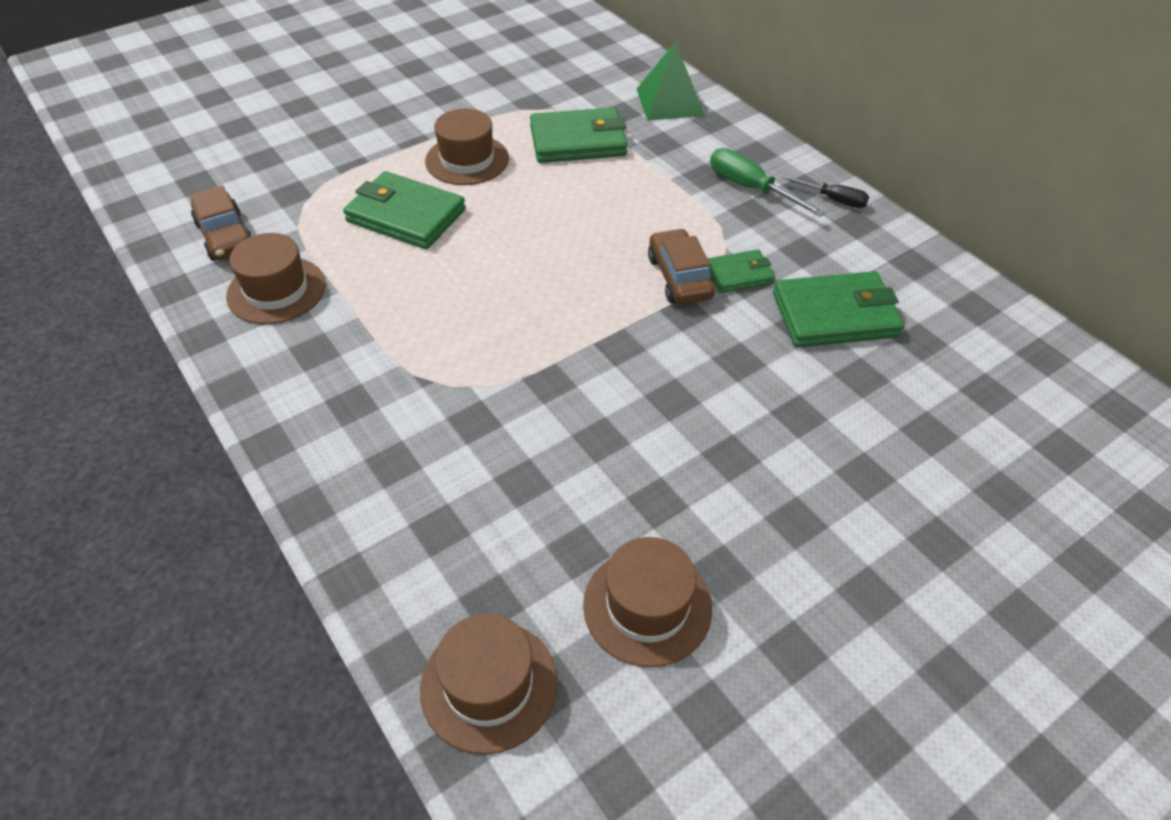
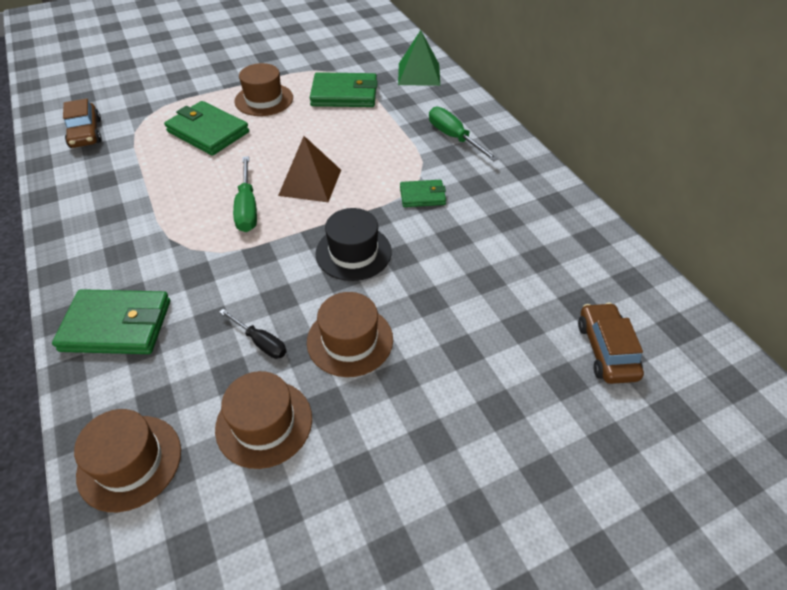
camera: 10 degrees right, 0 degrees up
brown hat [226,233,326,324] -> brown hat moved to [307,292,393,377]
brown car [648,228,715,305] -> brown car moved to [578,302,644,384]
green wallet [773,271,905,348] -> green wallet moved to [52,289,170,354]
black screwdriver [781,175,869,208] -> black screwdriver moved to [219,309,287,359]
none -> green screwdriver [233,156,257,232]
none -> brown pyramid [278,136,341,202]
none -> black hat [315,208,392,281]

